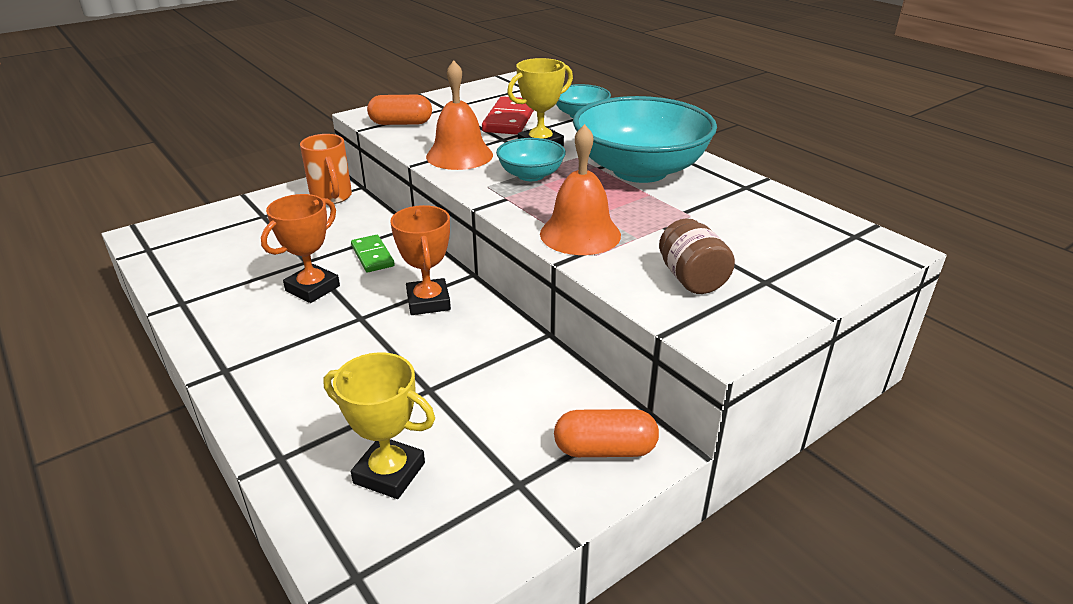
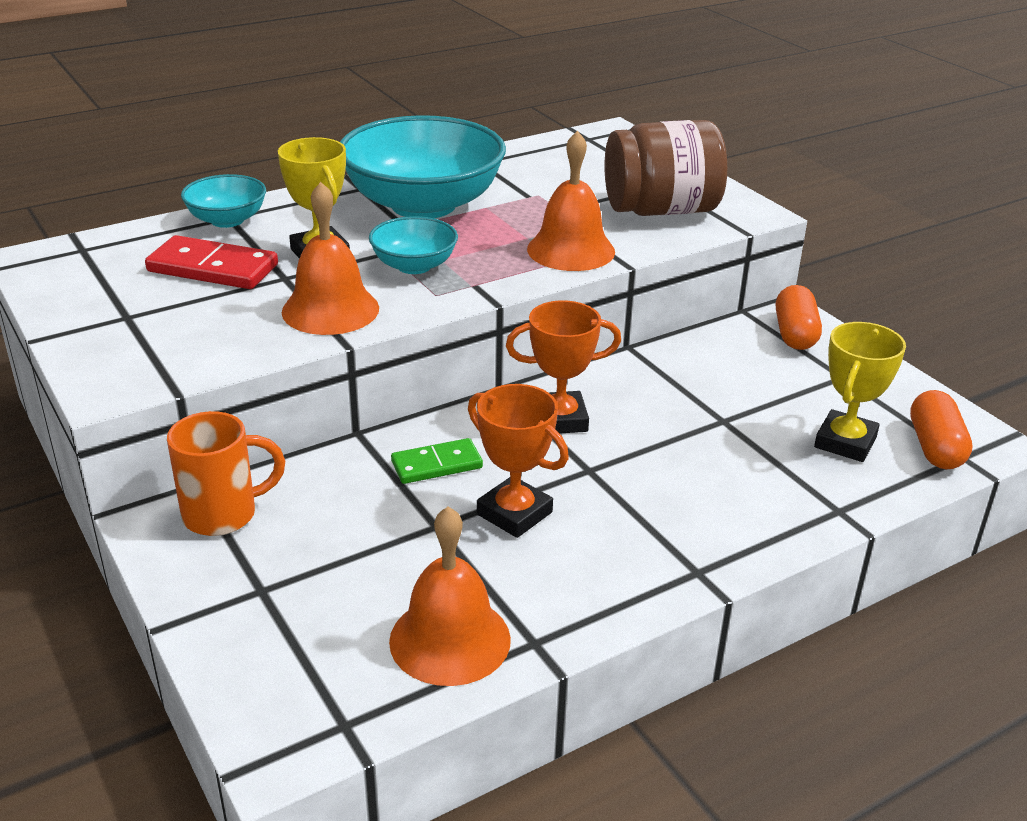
camera: 85 degrees left, 0 degrees up
orange capsule [367,95,432,125] -> orange capsule moved to [910,390,973,469]
brown jar [659,218,735,294] -> brown jar [605,120,727,216], size x1.72
none -> orange bell [389,506,511,686]

